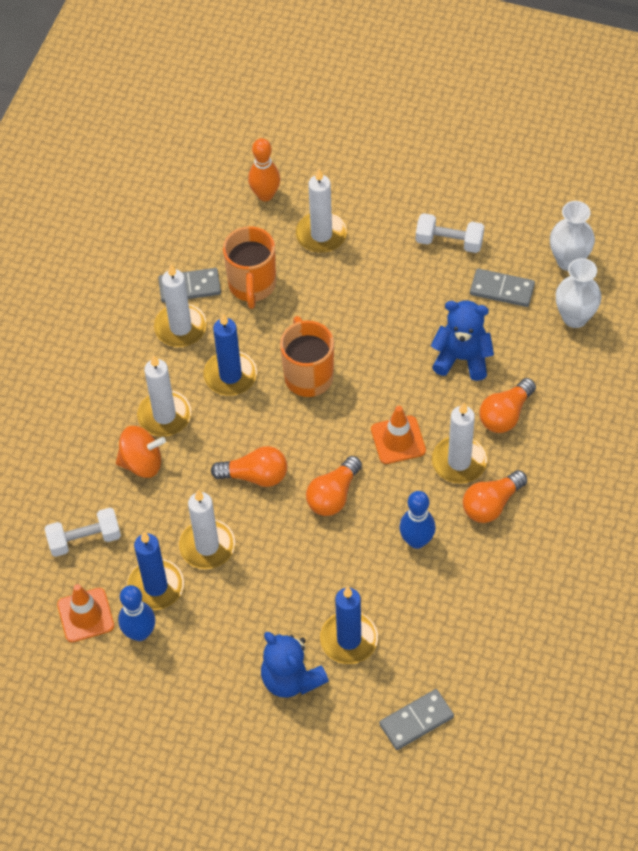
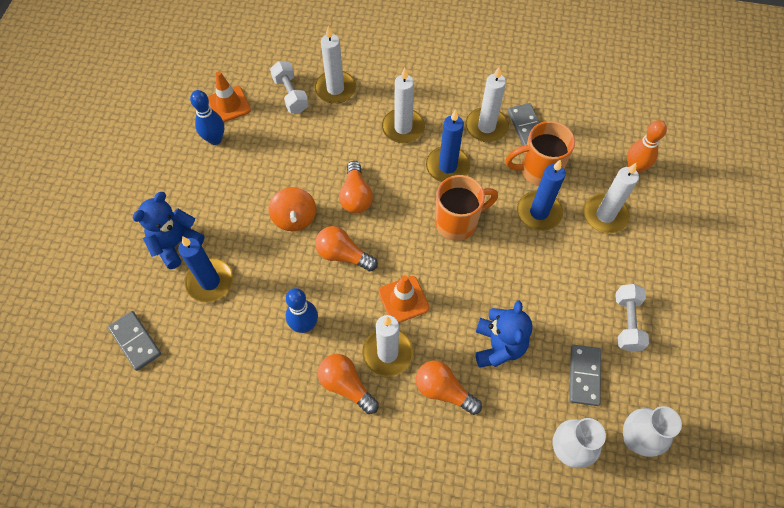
camera: 80 degrees right, 5 degrees up
orange spinning top [116,426,166,478] -> orange spinning top moved to [269,187,316,231]
blue candle [127,531,184,610] -> blue candle moved to [517,159,566,231]
white candle [179,490,235,569] -> white candle moved to [314,26,356,104]

